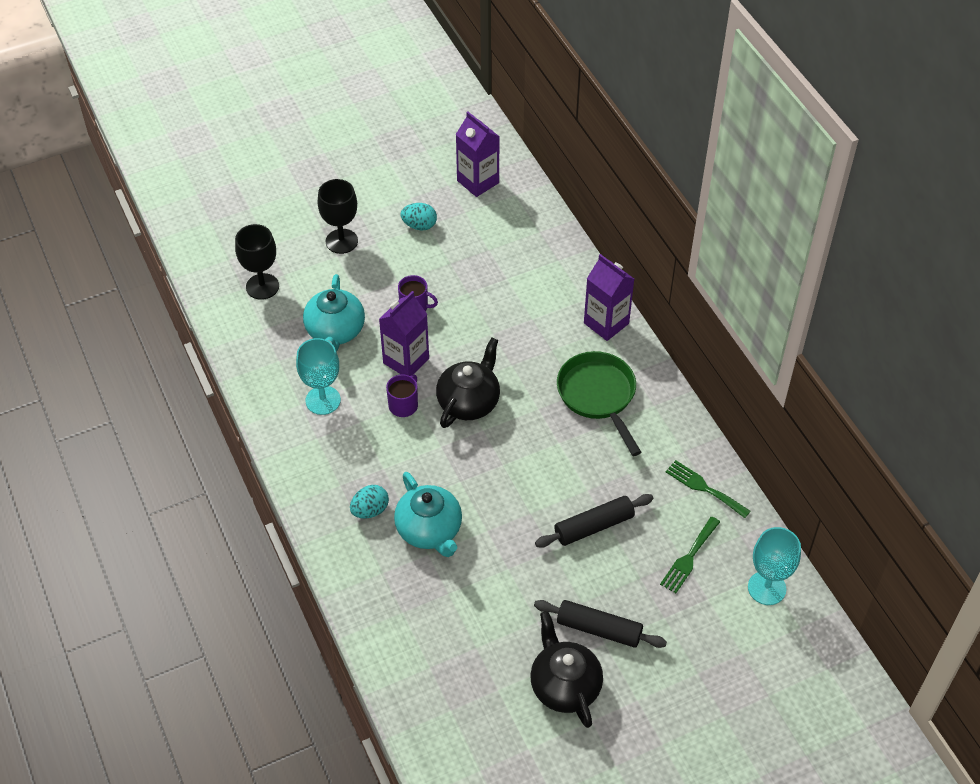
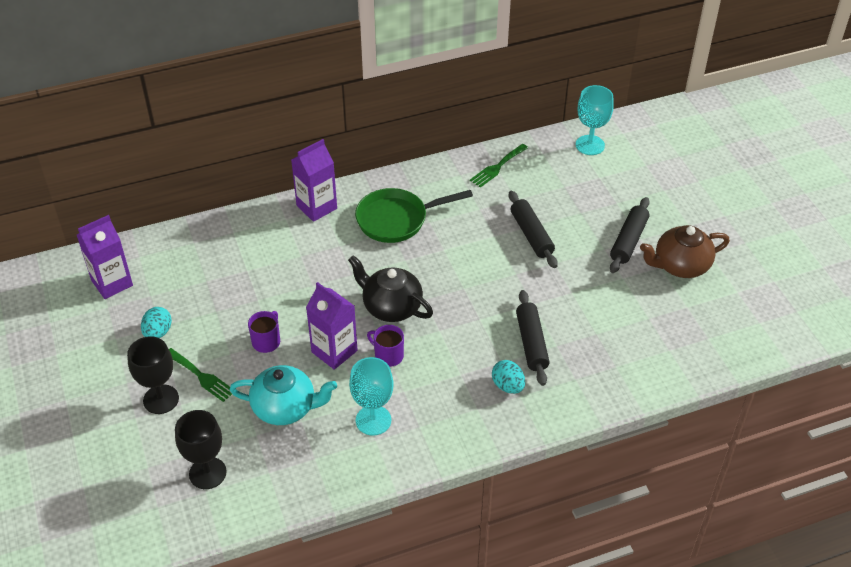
camera: 85 degrees left, 5 degrees down
turquoise teapot [394,472,462,557] -> black rolling pin [516,290,550,386]
black teapot [530,611,603,728] -> brown teapot [640,225,730,278]
green fork [660,517,720,593] -> green fork moved to [169,348,232,402]

